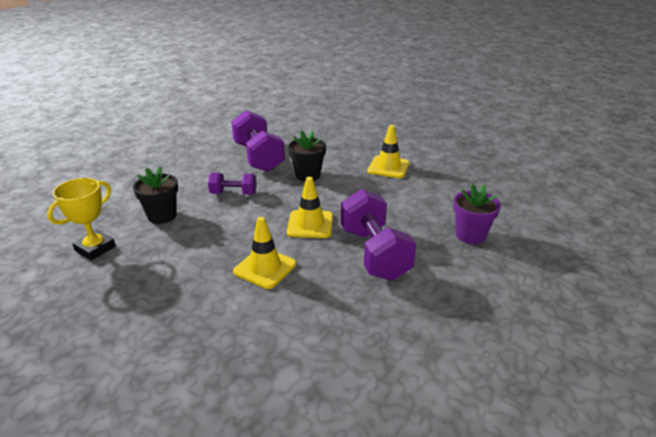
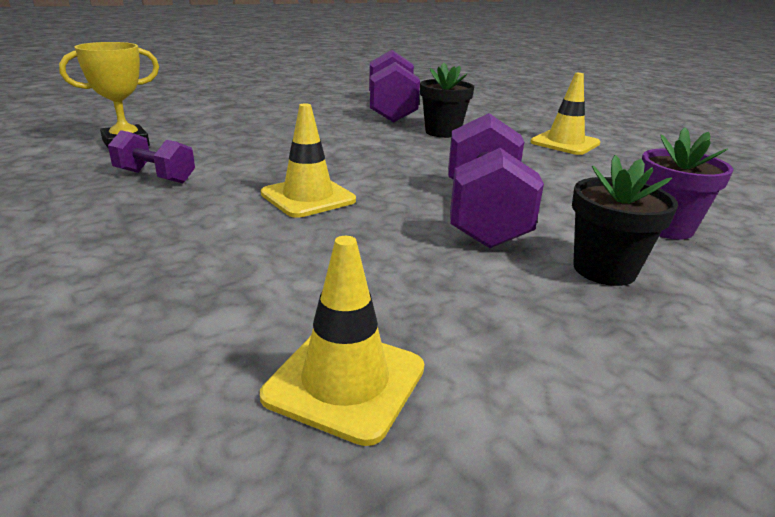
camera: 20 degrees right, 5 degrees down
black flower pot [133,166,178,224] -> black flower pot moved to [572,155,678,286]
purple dumbbell [208,173,257,195] -> purple dumbbell moved to [108,130,195,184]
yellow traffic cone [287,177,333,238] -> yellow traffic cone moved to [260,236,424,446]

